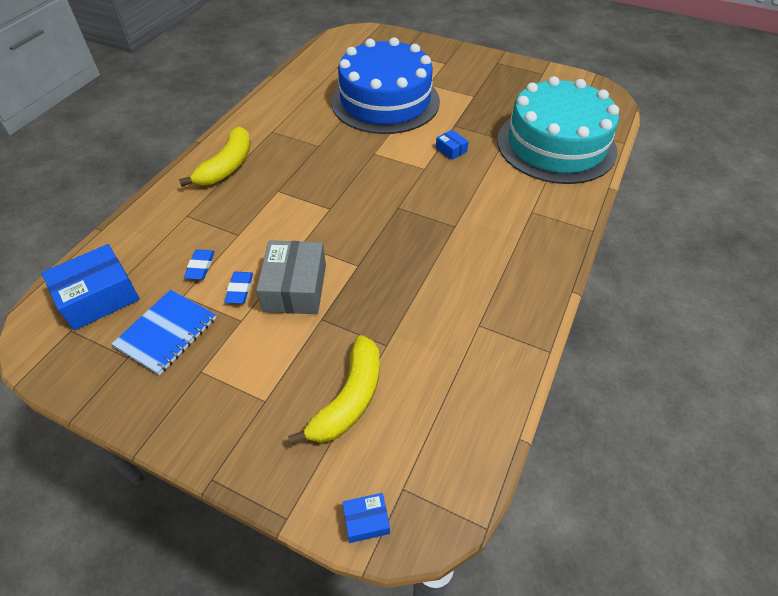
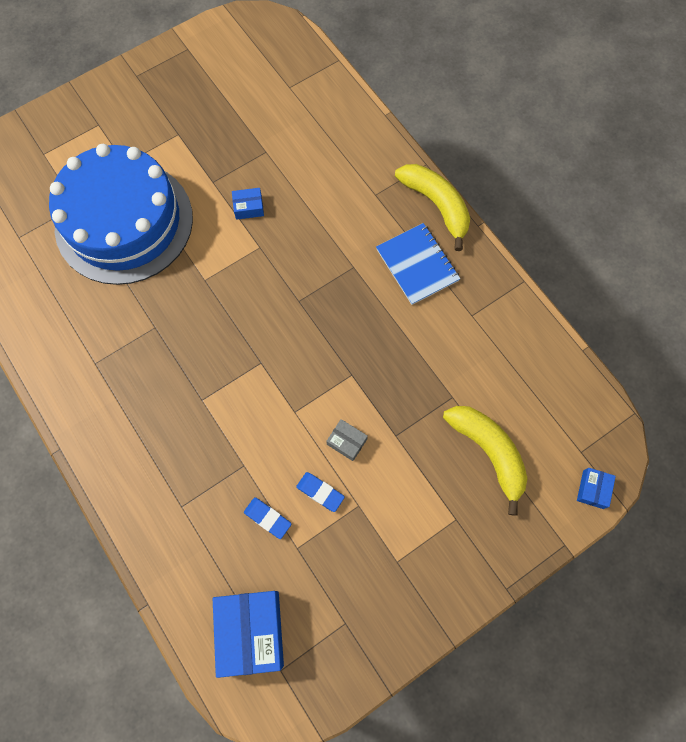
camera: 60 degrees left, 20 degrees up
blue notebook [111,290,216,375] -> blue notebook moved to [376,223,460,305]
yellow banana [179,127,250,187] -> yellow banana moved to [395,164,470,251]
grey box [256,240,326,314] -> grey box [326,419,368,461], size x0.48
turquoise cake [497,76,619,184] -> none

